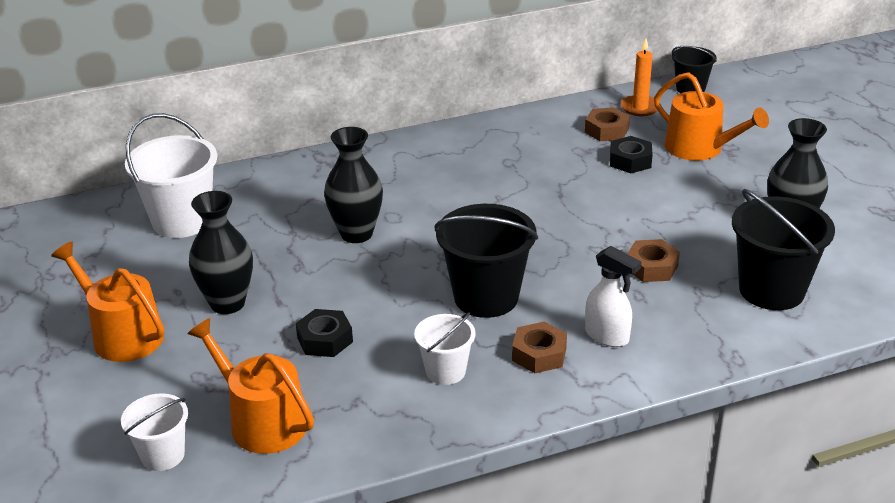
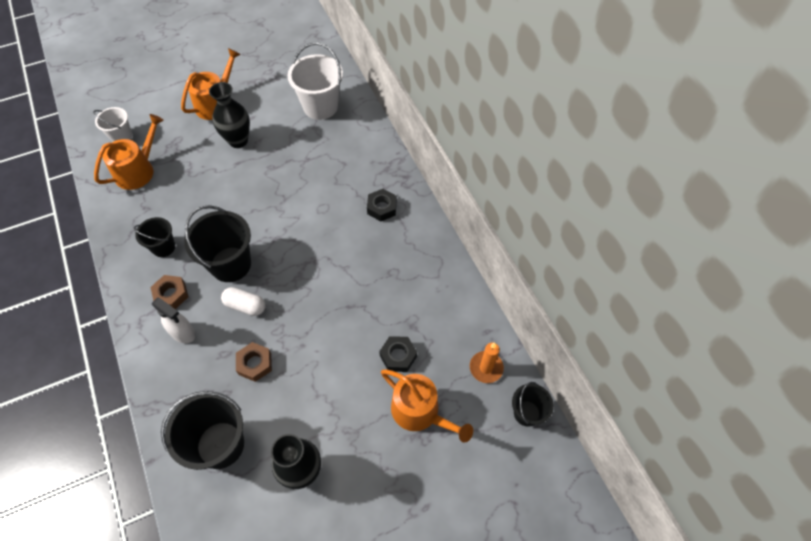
camera: 85 degrees right, 25 degrees up
black nut [296,309,353,357] -> black nut moved to [367,189,397,222]
black vase [324,127,383,243] -> none
white bucket [414,313,476,385] -> black bucket [134,217,175,257]
brown nut [585,107,630,141] -> none
white spray bottle [585,246,641,347] -> white spray bottle turned 90 degrees counterclockwise [152,297,196,343]
orange watering can [654,72,769,161] -> orange watering can turned 90 degrees counterclockwise [381,369,473,443]
none -> white capsule [221,287,265,316]

